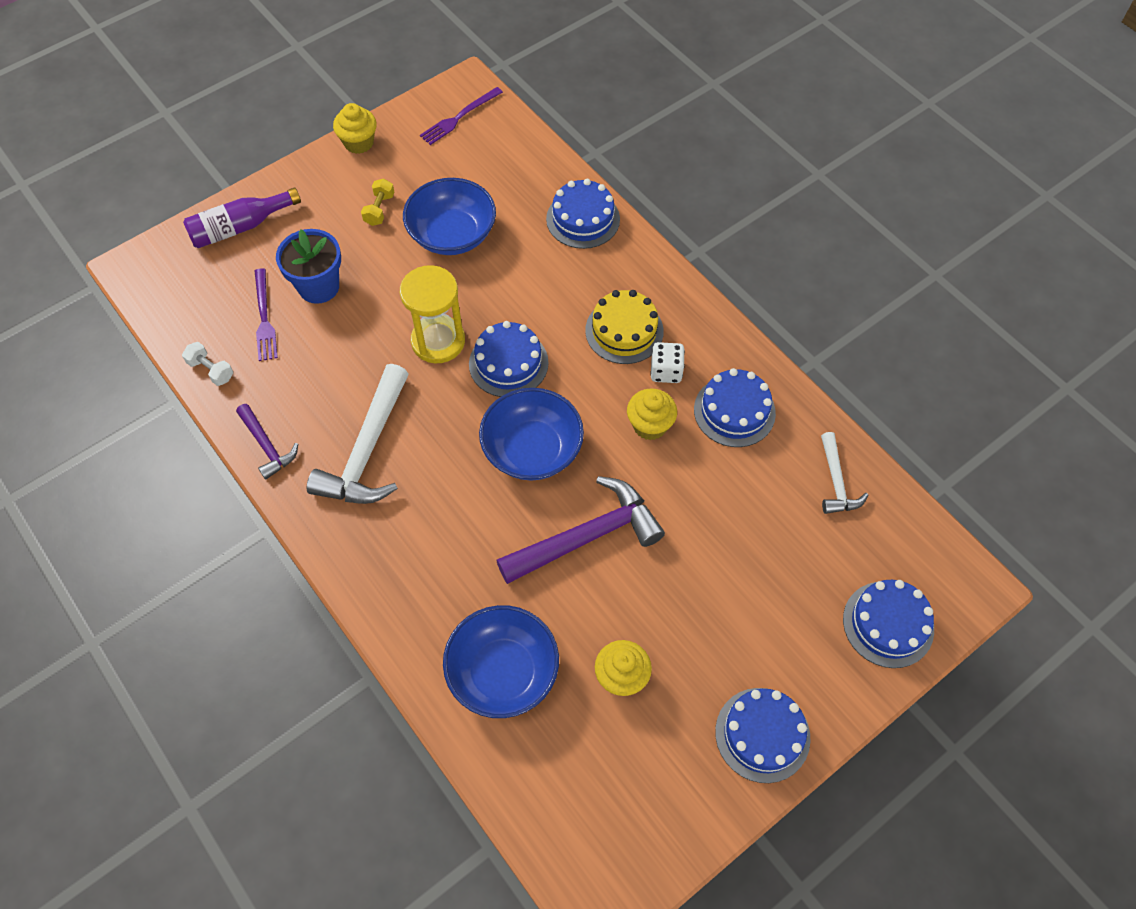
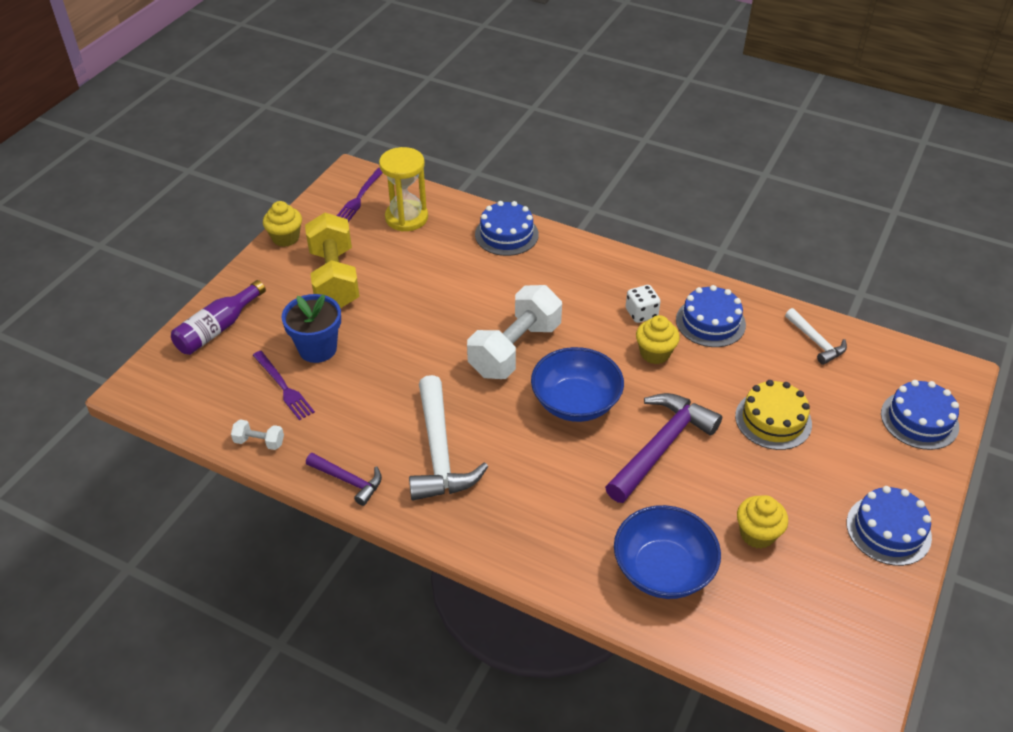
camera: 25 degrees left, 15 degrees down
yellow dumbbell [361,178,395,226] -> yellow dumbbell [305,213,360,308], size x2.38
yellow hourglass [400,265,465,363] -> yellow hourglass moved to [379,147,428,231]
blue bowl [403,178,496,255] -> none
blue cake [469,321,549,397] -> white dumbbell [467,285,562,379]
yellow cake [585,290,664,364] -> yellow cake moved to [735,380,812,450]

